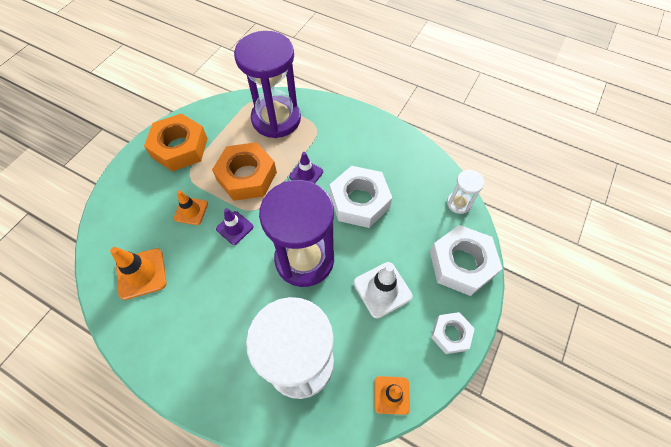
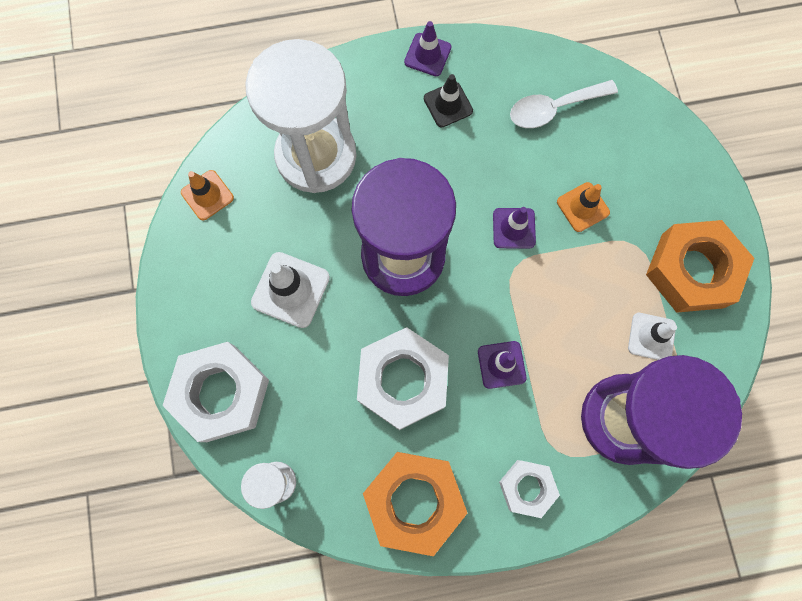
camera: 140 degrees right, 15 degrees up
orange traffic cone [110,247,166,300] -> white spoon [510,80,618,128]
orange nut [212,142,277,201] -> orange nut moved to [363,452,467,556]
white nut [431,312,475,354] -> white nut moved to [499,460,560,518]
none -> purple traffic cone [404,21,452,76]
none -> black traffic cone [424,74,473,127]
none -> white traffic cone [628,313,677,360]

